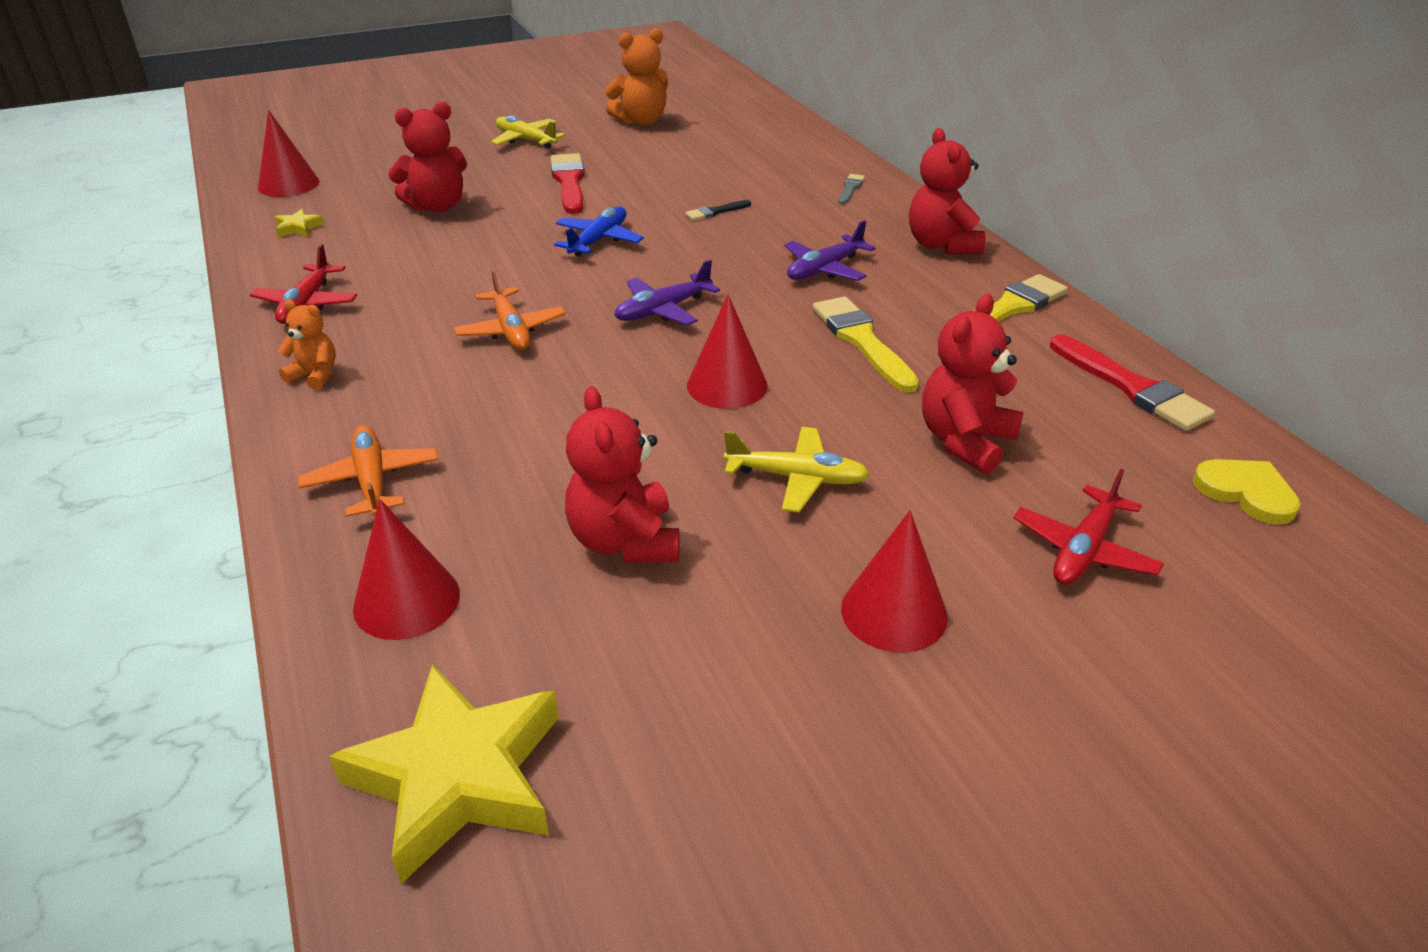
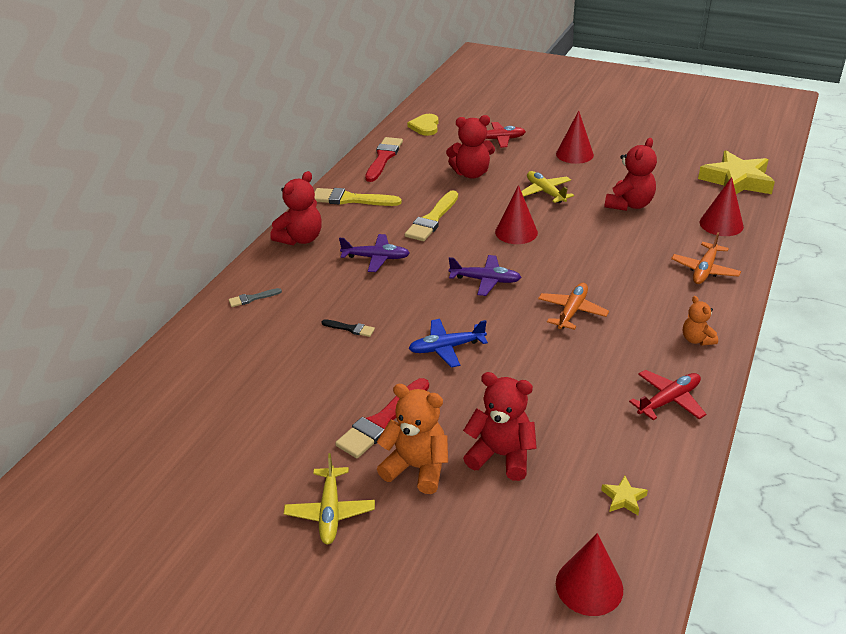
camera: 130 degrees left, 0 degrees up
orange teddy bear [605,28,668,125] -> orange teddy bear moved to [377,384,448,494]

